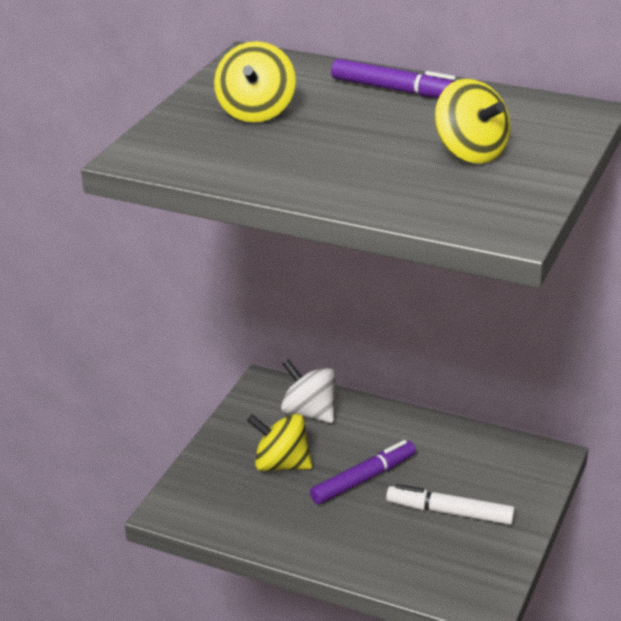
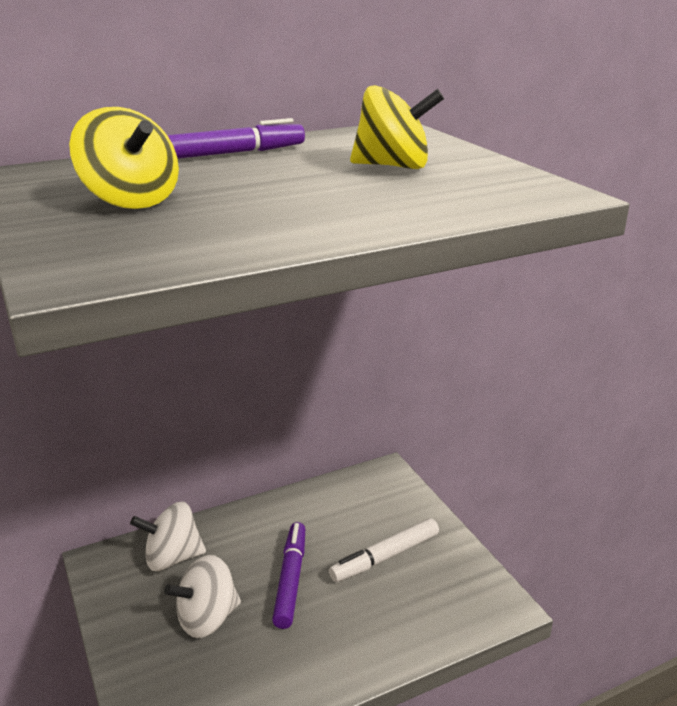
camera: 50 degrees left, 5 degrees down
yellow spinning top [247,414,312,471] -> white spinning top [164,555,241,638]

